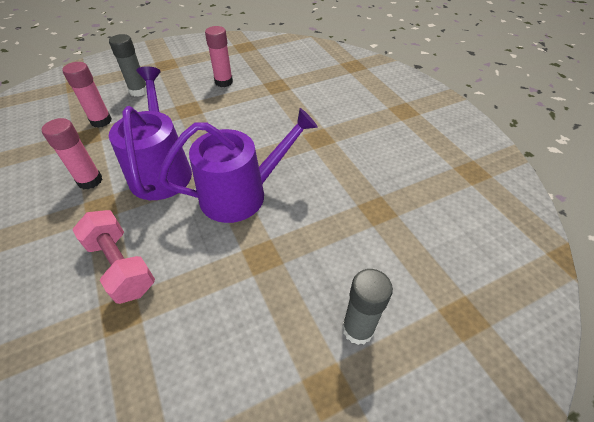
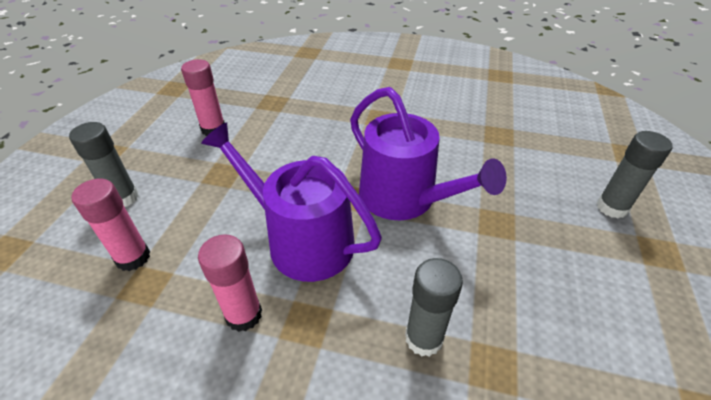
camera: 50 degrees left, 5 degrees down
pink dumbbell [72,210,155,304] -> grey glue stick [405,258,463,357]
purple watering can [159,108,318,223] -> purple watering can turned 120 degrees clockwise [350,87,507,220]

